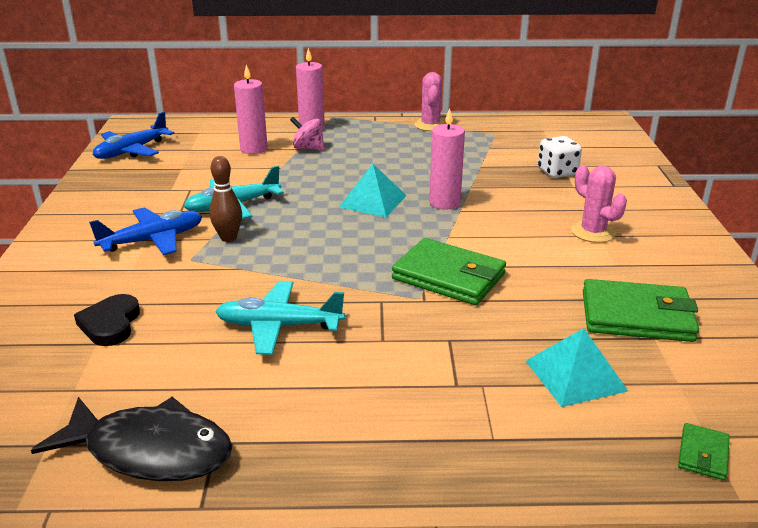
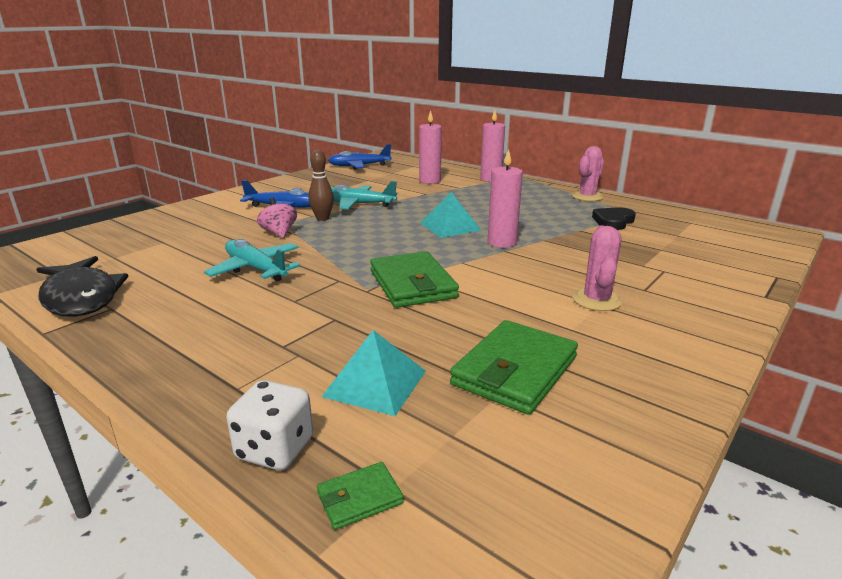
camera: 40 degrees right, 5 degrees down
black heart [74,294,140,346] -> black heart moved to [592,207,636,230]
pink spinning top [290,117,325,151] -> pink spinning top moved to [257,198,297,238]
white dice [538,136,582,178] -> white dice moved to [226,380,313,470]
green wallet [583,279,699,342] -> green wallet turned 75 degrees clockwise [450,320,578,415]

